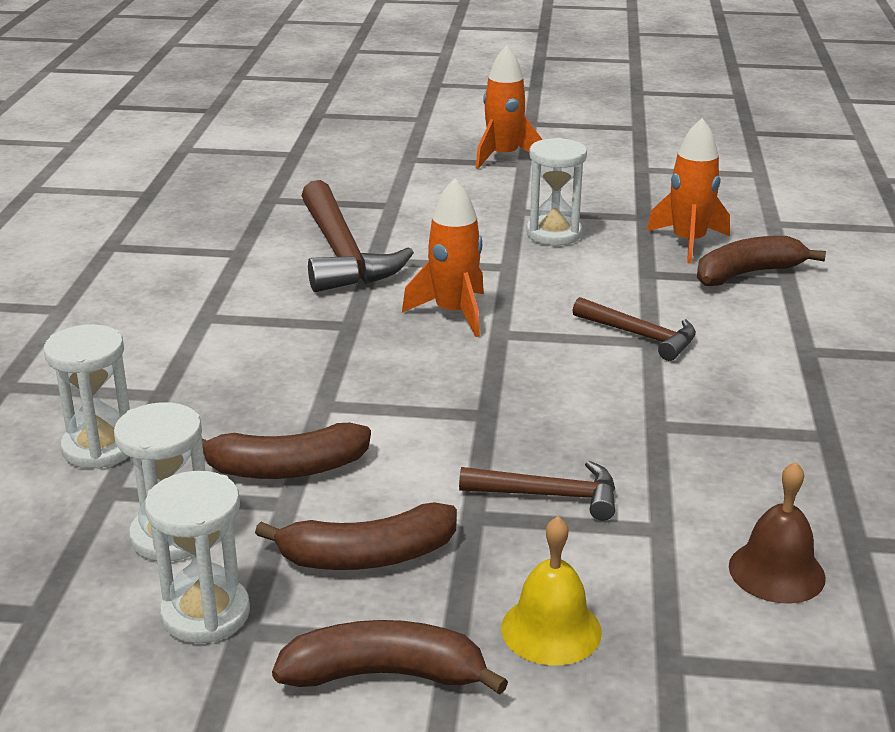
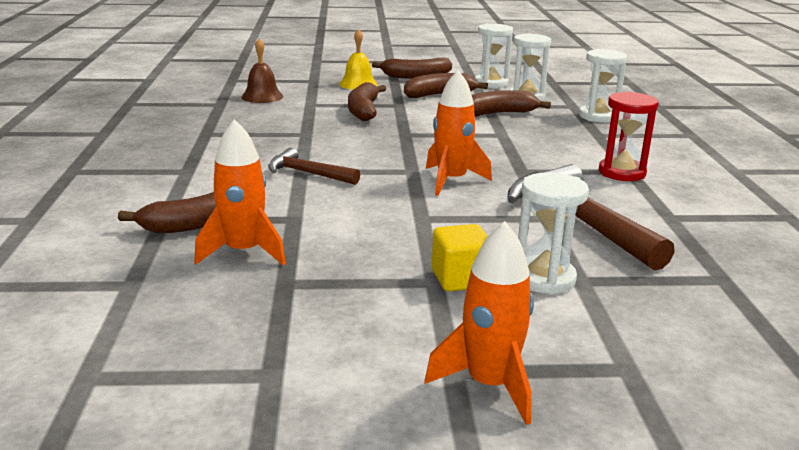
camera: 170 degrees right, 5 degrees down
brown hammer [459,461,615,521] -> brown banana [348,82,386,121]
white hourglass [526,138,587,246] -> white hourglass moved to [518,172,589,295]
none -> yellow cube [432,224,488,291]
none -> red hourglass [599,92,659,181]

